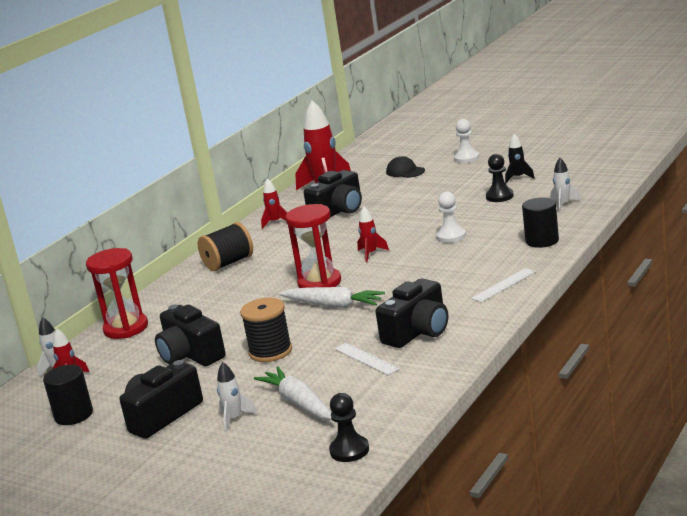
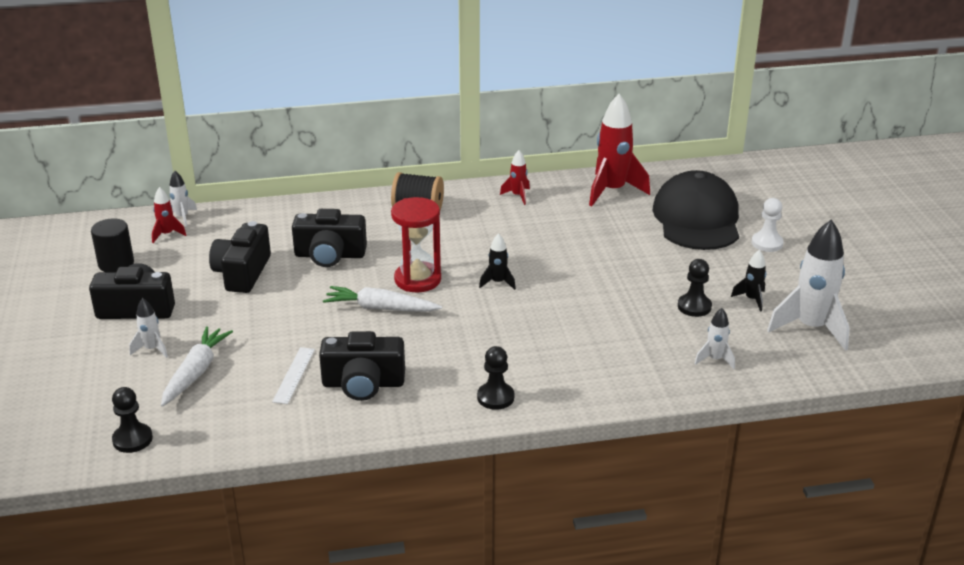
camera: 45 degrees right, 10 degrees up
red hourglass [86,248,148,339] -> none
black spool [240,297,292,362] -> none
white carrot [279,287,385,308] -> white carrot turned 120 degrees clockwise [323,286,442,312]
black camera [304,170,362,217] -> black camera moved to [292,209,367,267]
red rocket [357,207,389,262] -> black rocket [479,233,516,290]
black cap [386,156,425,178] -> black cap [653,170,739,250], size x2.35
white pawn [436,192,466,243] -> none
white ruler [471,268,536,302] -> black pawn [477,346,514,410]
black cylinder [522,197,559,248] -> none
none -> white rocket [767,219,850,351]

